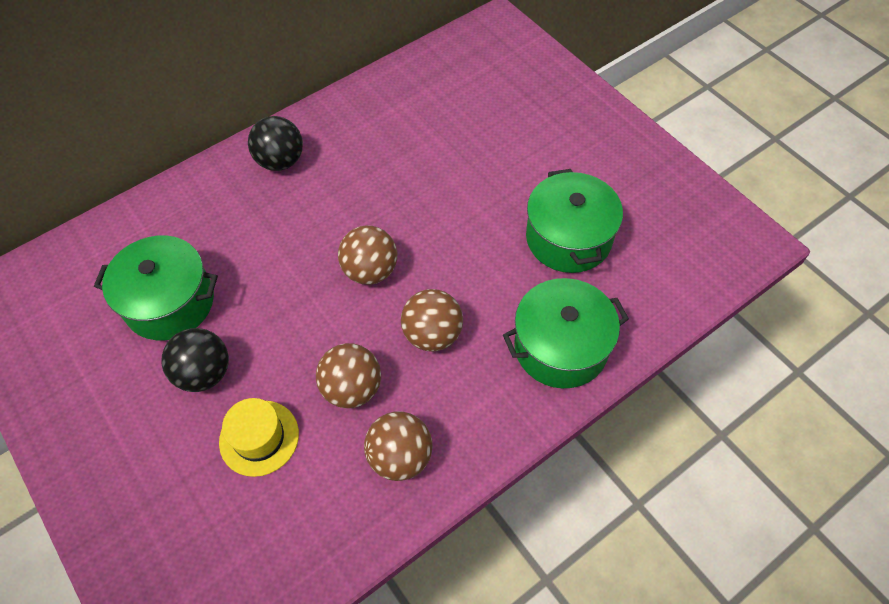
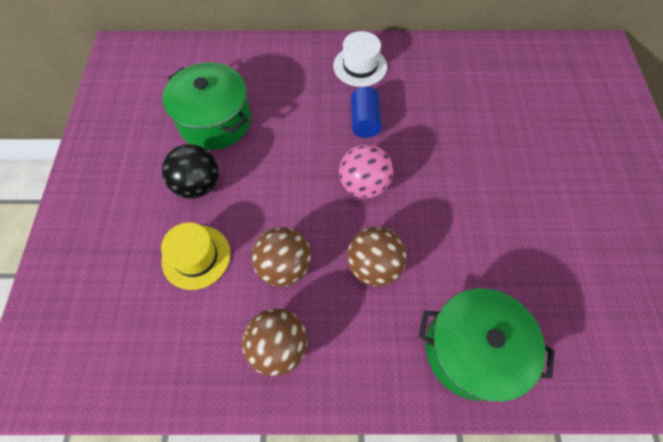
camera: 35 degrees right, 5 degrees up
black ball [248,116,303,171] -> white hat [333,31,387,87]
brown ball [338,225,397,285] -> pink ball [339,144,393,199]
green pot [526,169,623,273] -> none
none -> blue cylinder [351,87,382,138]

